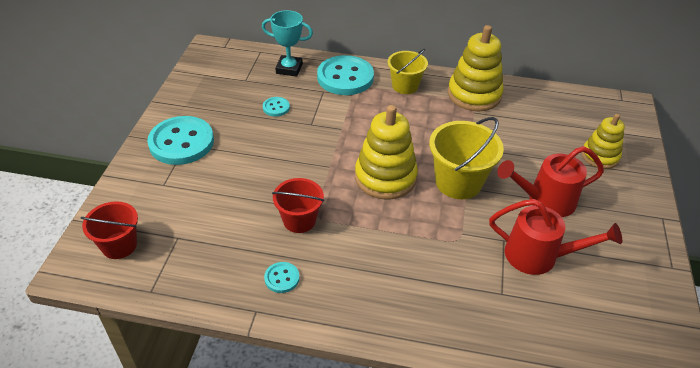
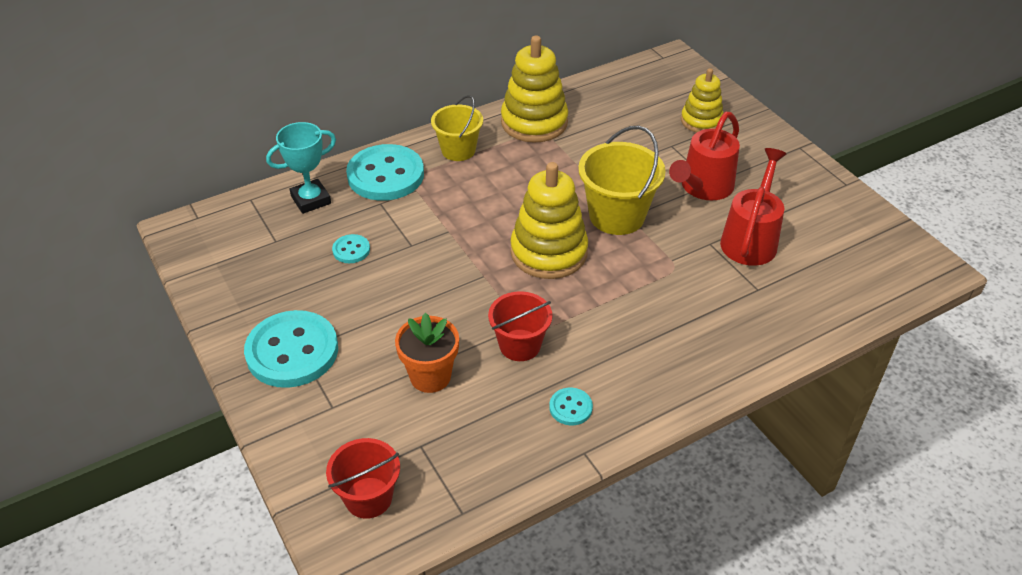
camera: 40 degrees left, 0 degrees up
red watering can [489,199,622,275] -> red watering can turned 45 degrees counterclockwise [720,148,786,266]
none -> orange flower pot [395,313,459,393]

